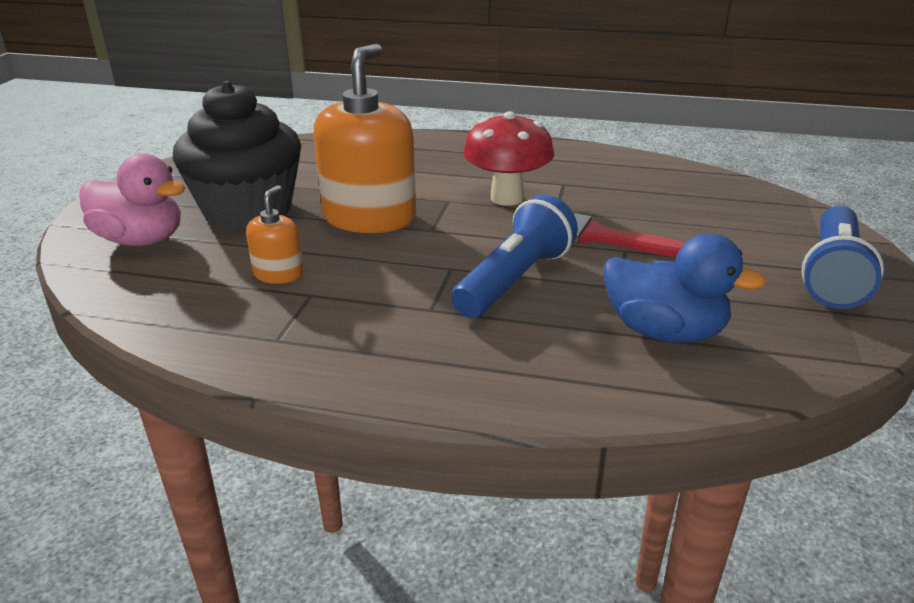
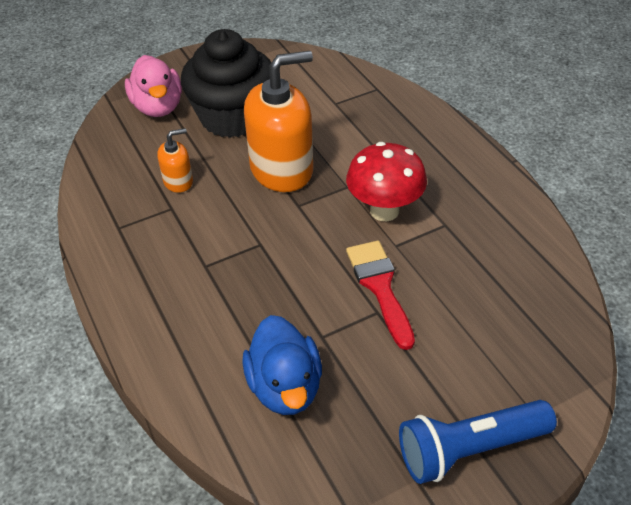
camera: 50 degrees right, 15 degrees up
blue flashlight [451,194,578,318] -> none

